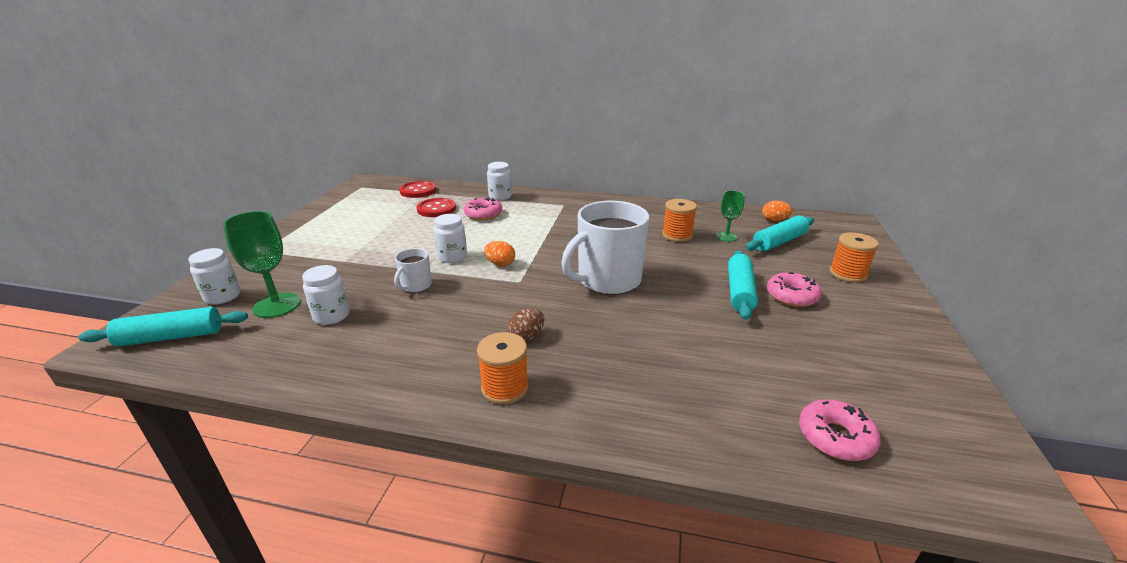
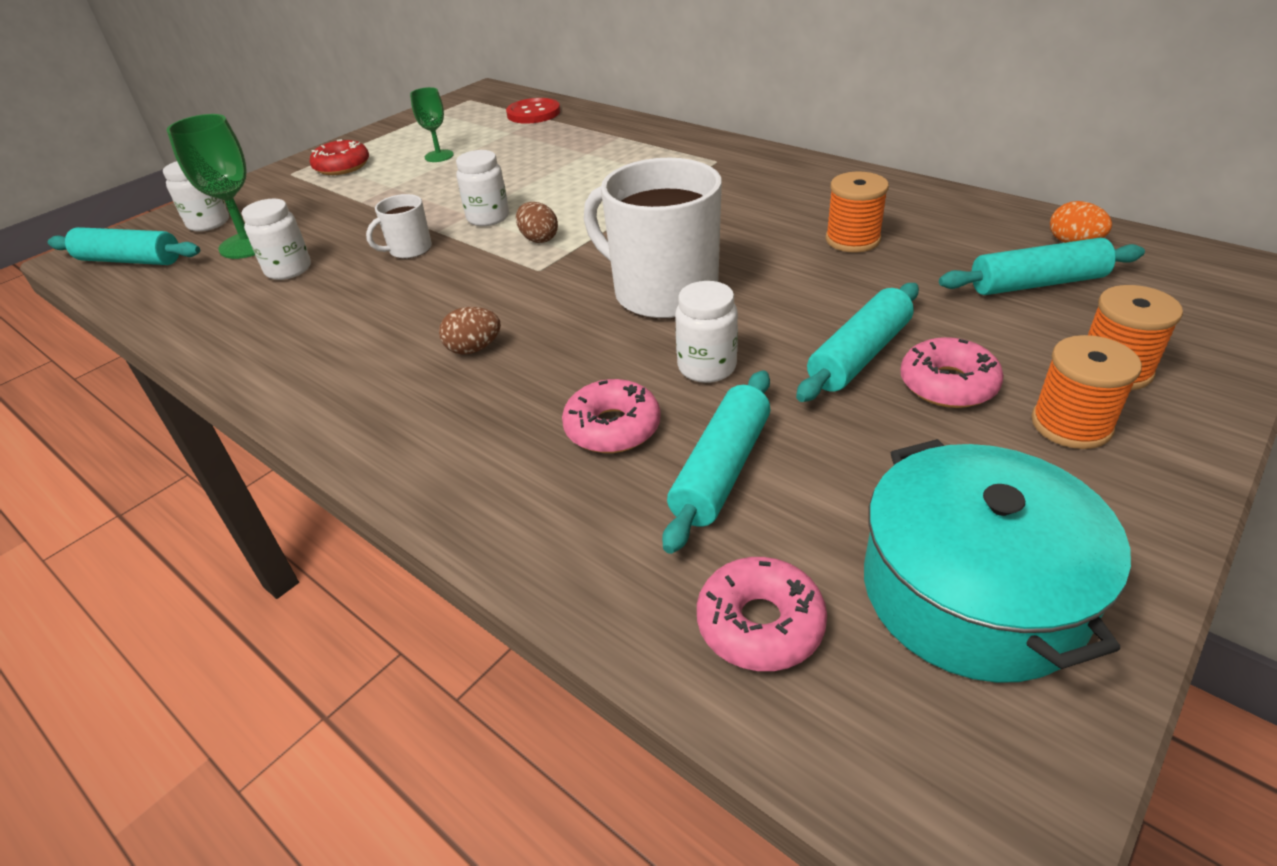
camera: 30 degrees right, 10 degrees up
red button [417,198,456,217] -> none
pink donut [464,198,502,221] -> pink donut moved to [562,379,661,453]
orange spool [477,332,529,404] -> orange spool moved to [1031,335,1142,449]
orange egg [484,241,515,266] -> brown egg [516,202,558,243]
white jar [487,162,512,201] -> white jar moved to [675,281,738,383]
white mug [561,200,649,295] -> white mug turned 45 degrees clockwise [584,158,722,319]
green goblet [716,190,745,242] -> green goblet moved to [410,87,454,162]
none -> red donut [310,139,369,175]
none -> turquoise rolling pin [662,370,770,554]
none -> turquoise pot [864,439,1131,683]

